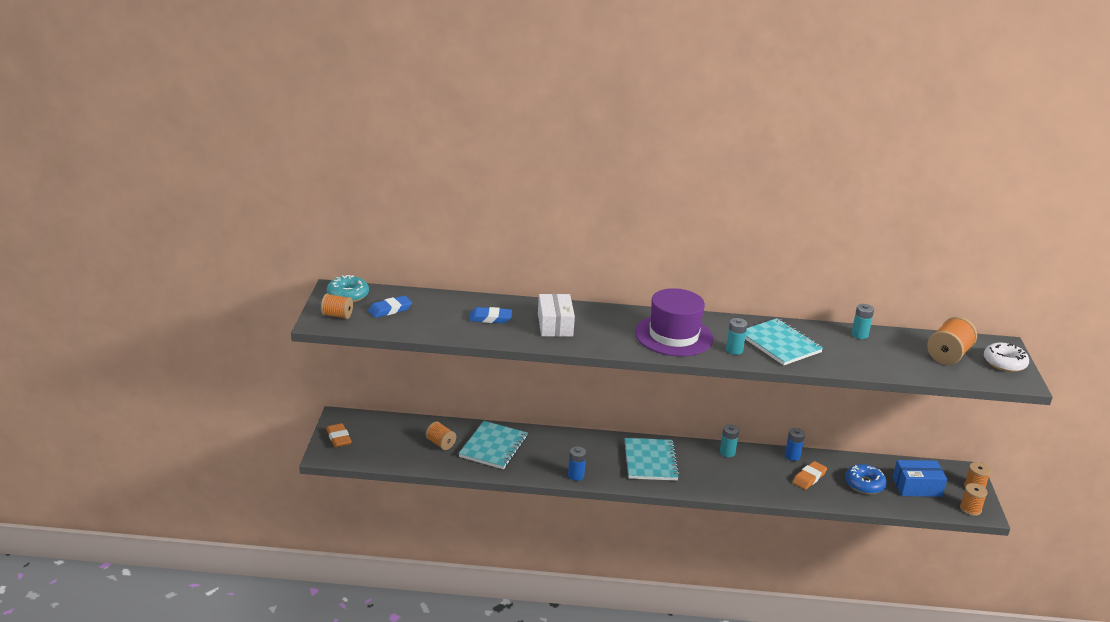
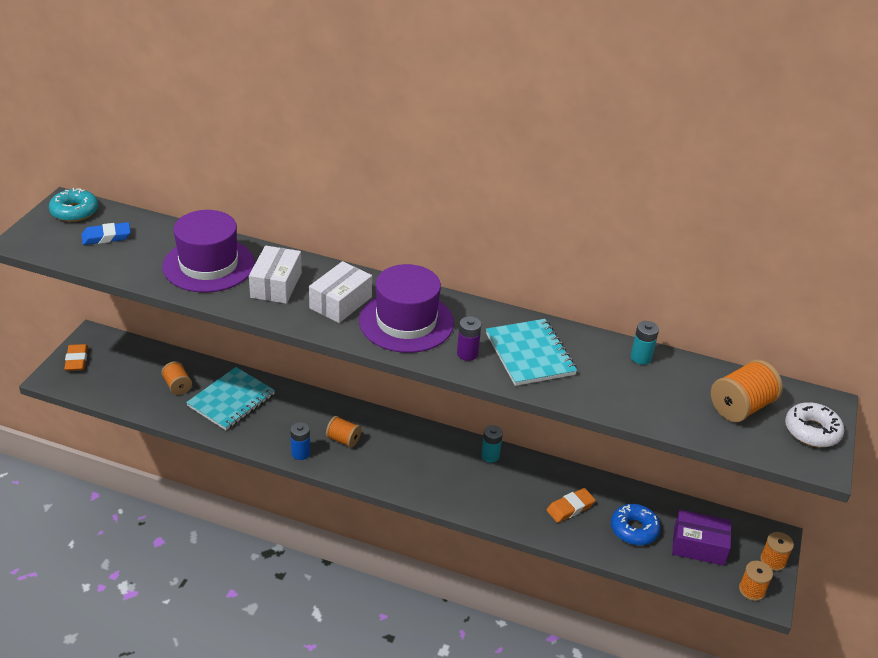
camera: 15 degrees right, 10 degrees up
orange spool [321,294,353,319] -> orange spool moved to [326,416,361,448]
blue eraser [469,307,512,323] -> purple hat [162,210,255,293]
turquoise notebook [625,438,680,480] -> none
turquoise battery [726,318,747,355] -> purple battery [457,316,481,361]
blue battery [785,428,805,461] -> none
blue box [893,460,947,497] -> purple box [672,510,731,566]
none -> white box [309,261,372,323]

